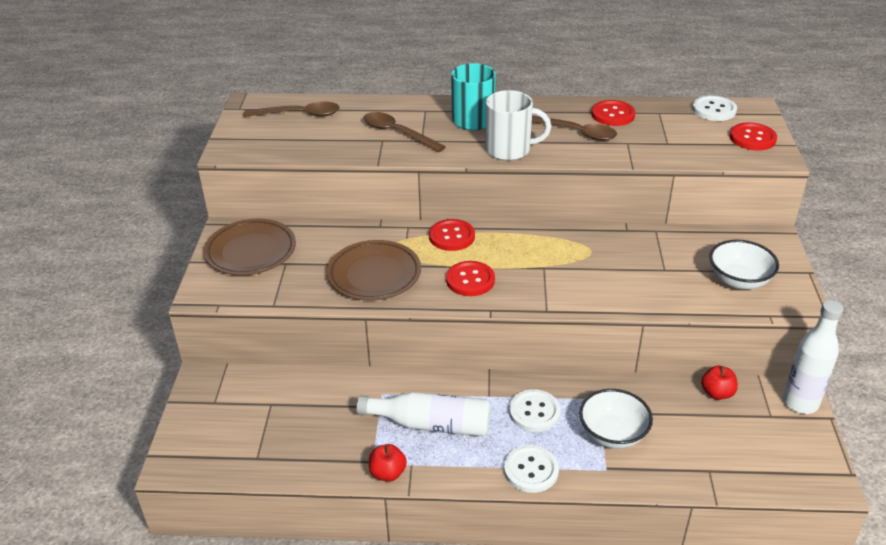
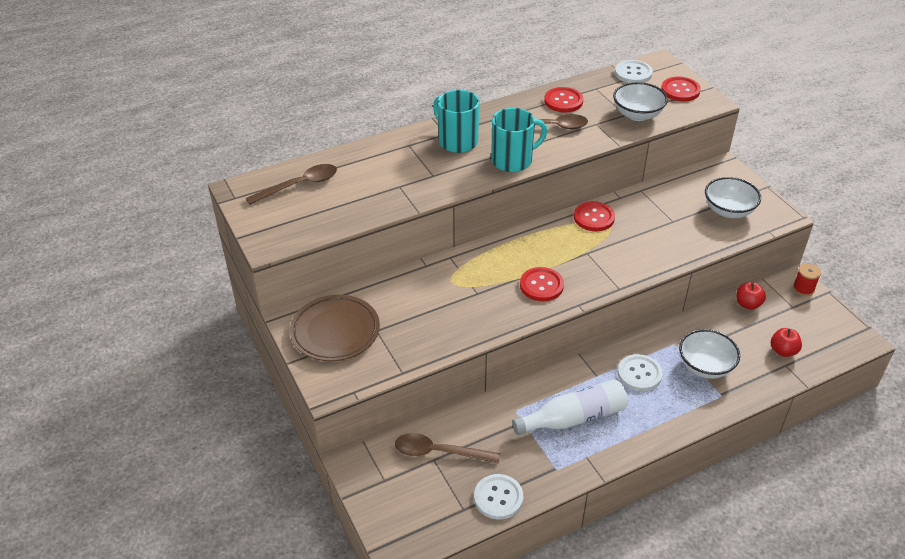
camera: 30 degrees left, 5 degrees up
brown plate [327,240,421,300] -> none
brown spoon [364,112,446,152] -> brown spoon moved to [395,433,500,464]
red apple [369,444,407,482] -> red apple moved to [771,328,802,357]
red button [429,219,475,251] -> red button moved to [574,201,615,231]
white mug [486,90,551,161] -> turquoise mug [491,108,548,172]
white button [504,445,559,493] -> white button moved to [474,474,523,519]
white bottle [783,300,844,414] -> red spool [793,263,821,296]
none -> white bowl [613,82,668,121]

